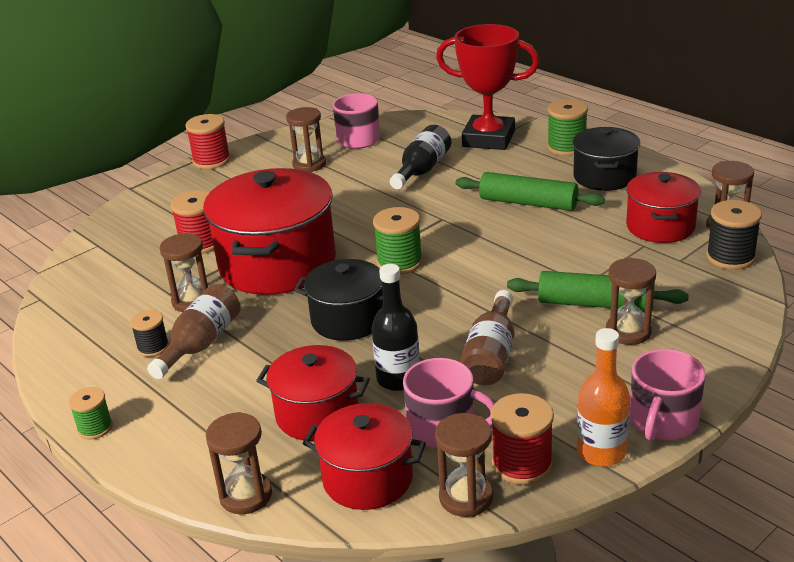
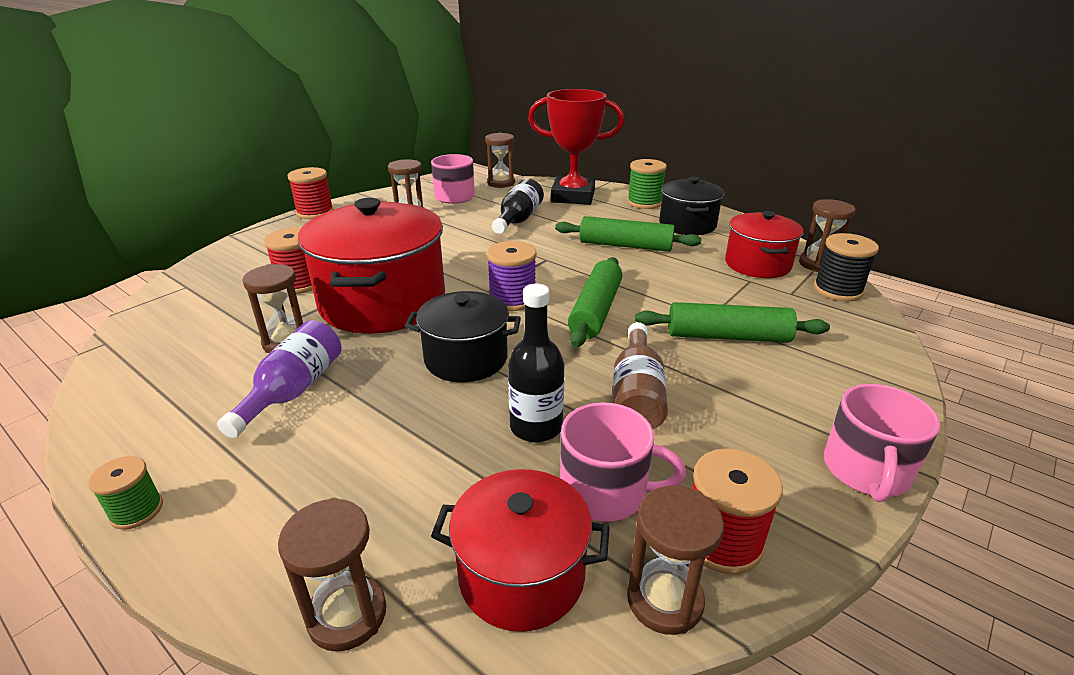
camera: 10 degrees left, 0 degrees up
black spool [130,310,169,357] -> none
brown bottle [147,284,241,379] -> purple bottle [217,320,341,438]
red pot [256,345,370,441] -> none
green spool [373,207,423,275] -> purple spool [487,241,537,311]
orange bottle [577,328,630,466] -> none
brown hourglass [606,257,656,345] -> brown hourglass moved to [485,133,515,188]
none -> green rolling pin [568,257,622,347]

